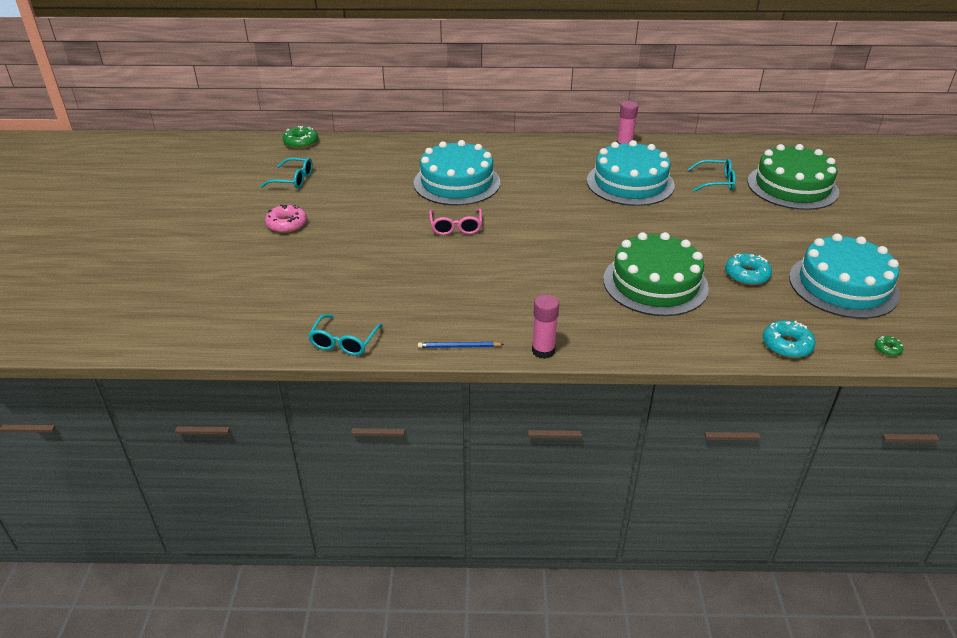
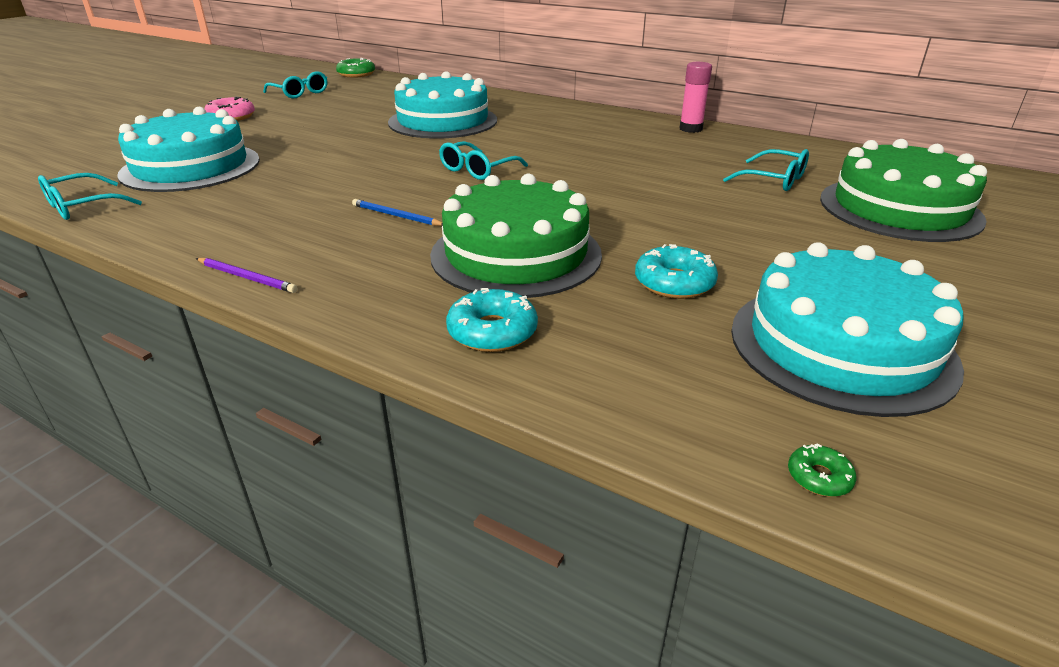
camera: 30 degrees right, 5 degrees down
blue pencil [418,342,504,348] -> blue pencil moved to [352,199,443,226]
pink glasses [429,208,482,235] -> none
pink glue stick [532,294,559,359] -> purple pencil [196,258,297,293]
turquoise cake [587,140,675,206] -> turquoise cake moved to [117,107,260,192]
turquoise donut [763,320,816,358] -> turquoise donut moved to [446,288,538,352]
none -> turquoise glasses [439,141,528,180]

